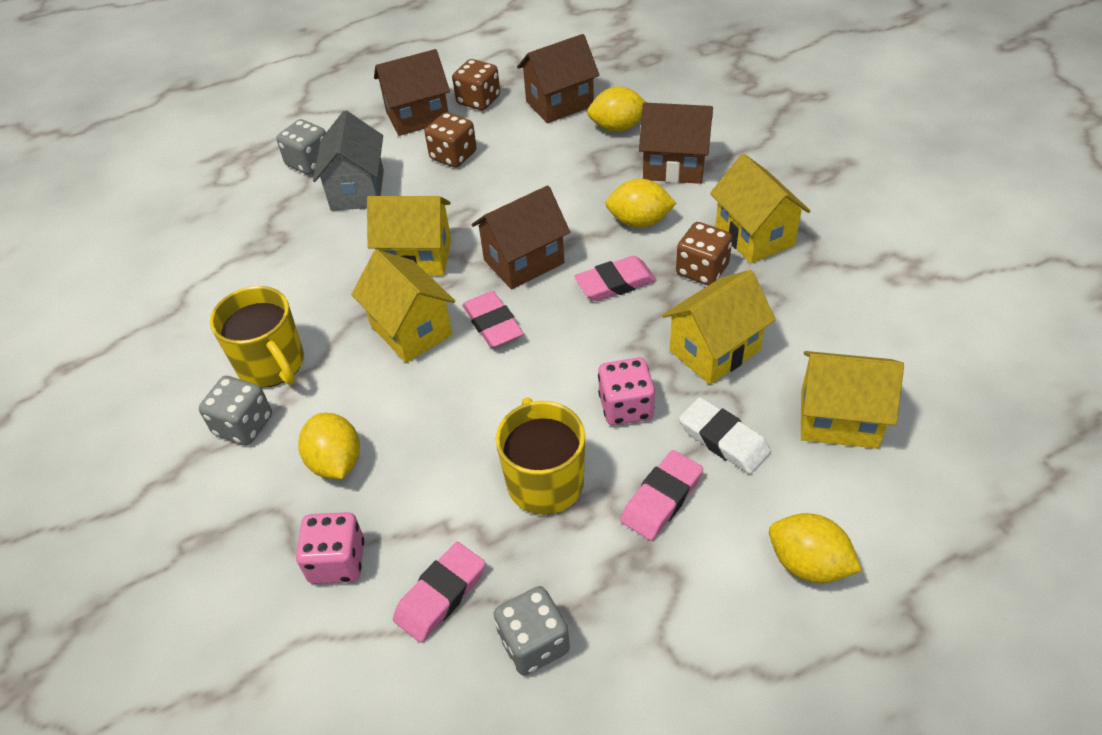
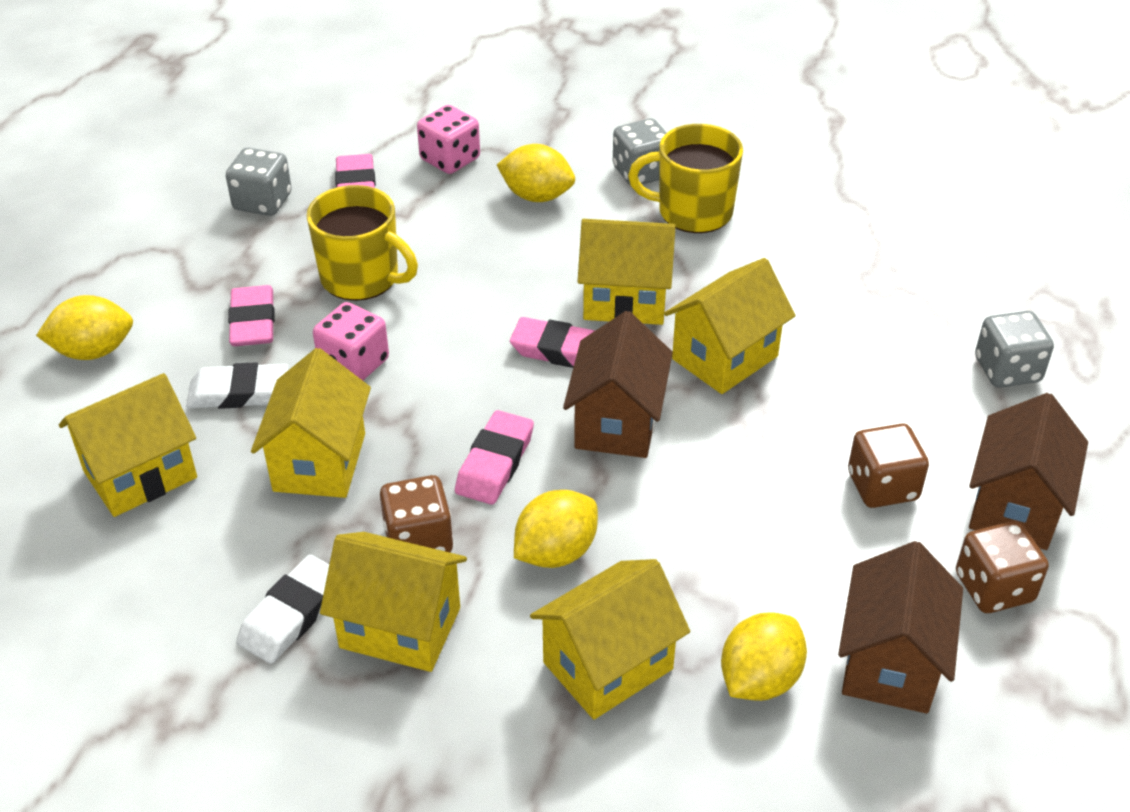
camera: 130 degrees right, 5 degrees down
grey house [313,111,384,211] -> none
brown house [639,102,713,184] -> yellow house [530,559,690,719]
none -> white eraser [236,555,329,664]

